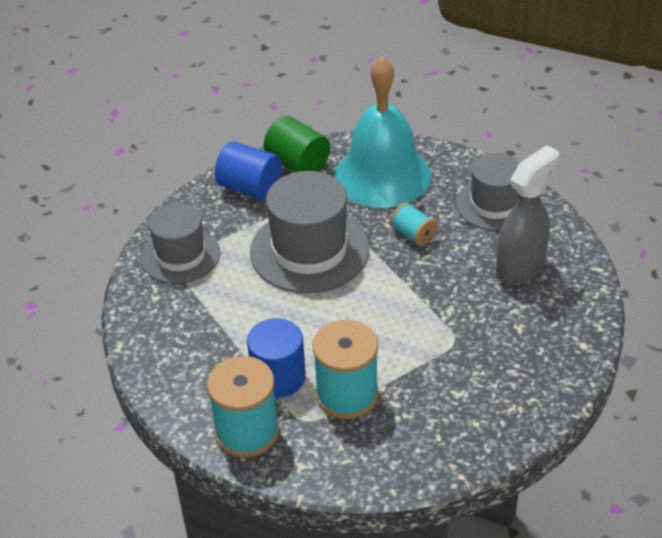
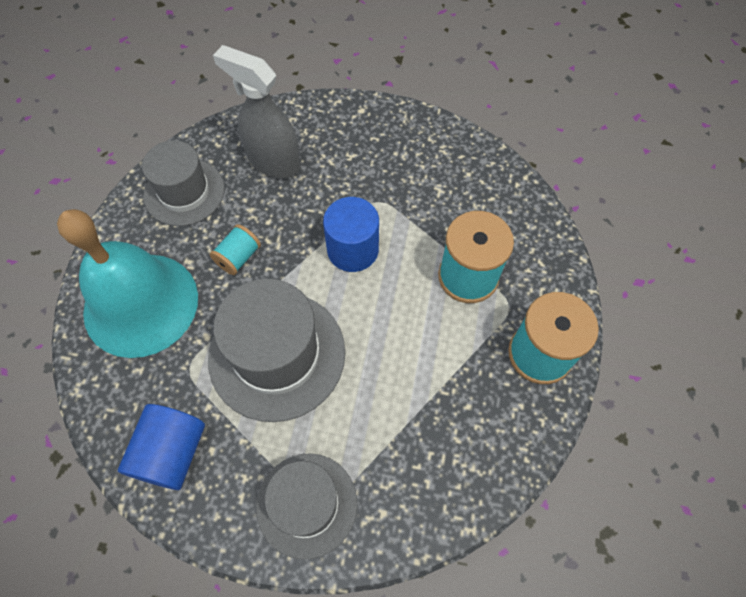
camera: 105 degrees left, 20 degrees up
blue cylinder [247,318,306,398] -> blue cylinder moved to [323,197,379,272]
green cylinder [264,116,330,173] -> none

